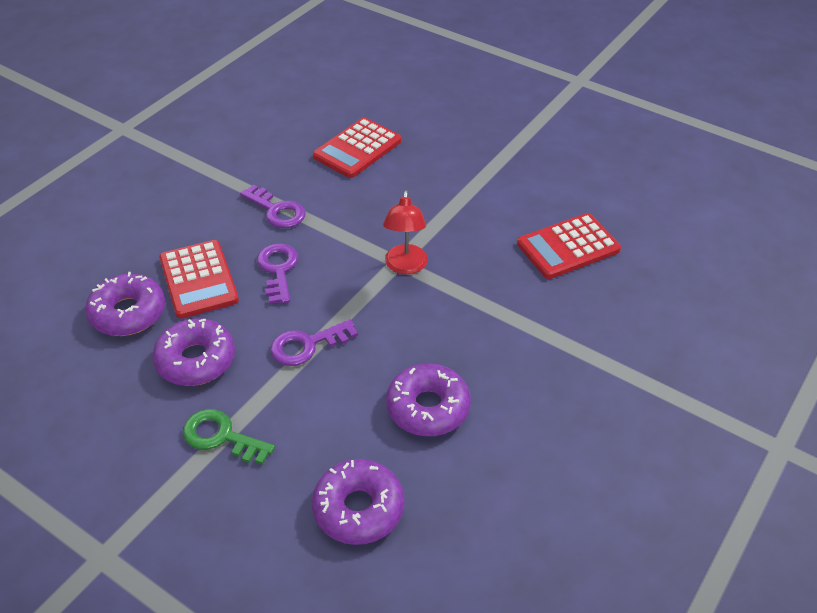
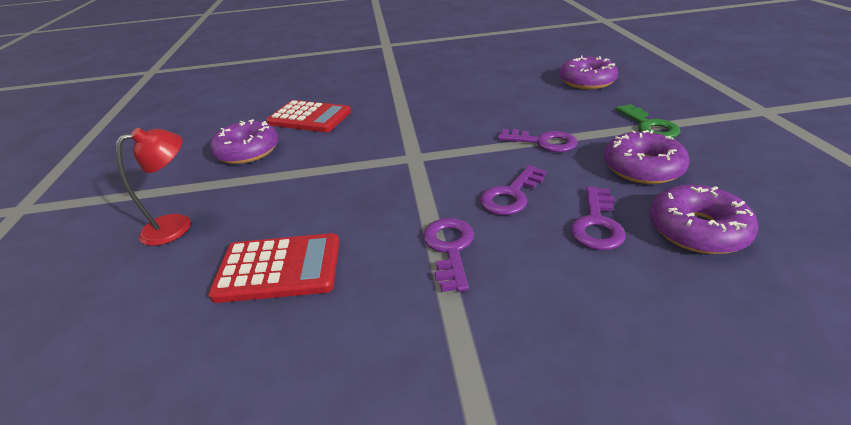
camera: 130 degrees left, 10 degrees down
red calculator [159,240,239,318] -> purple key [570,187,626,250]
red lamp [383,190,428,274] -> red lamp moved to [116,128,191,246]
purple donut [386,364,471,436] -> purple donut moved to [210,119,279,164]

